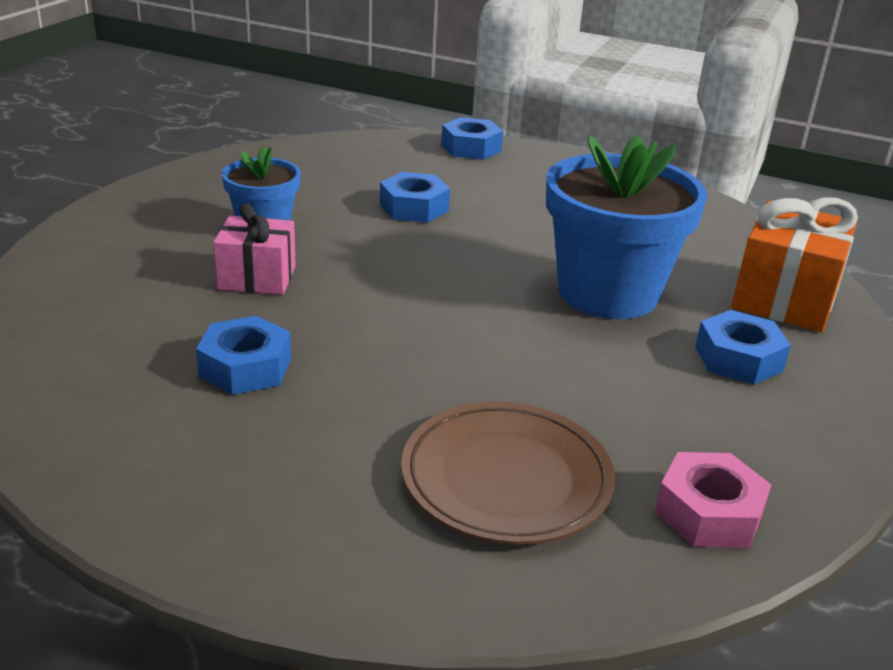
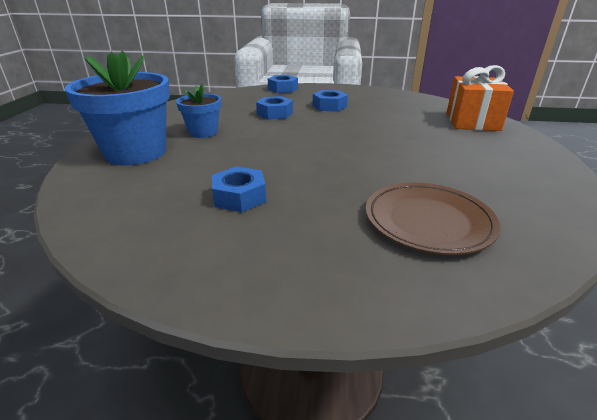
camera: 15 degrees left, 0 degrees up
pink gift [213,203,296,295] -> none
blue flower pot [546,135,707,319] -> blue flower pot moved to [65,50,170,165]
pink nut [655,452,771,548] -> none
blue nut [695,310,791,385] -> blue nut moved to [313,90,348,112]

